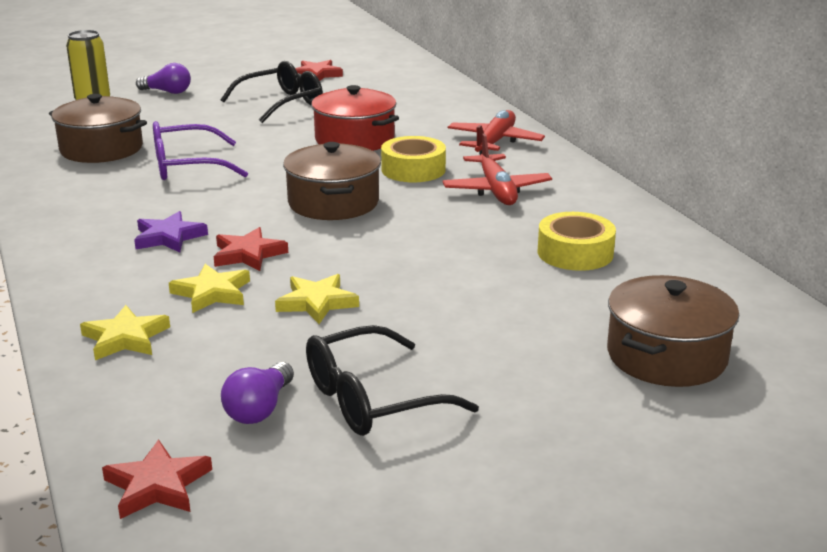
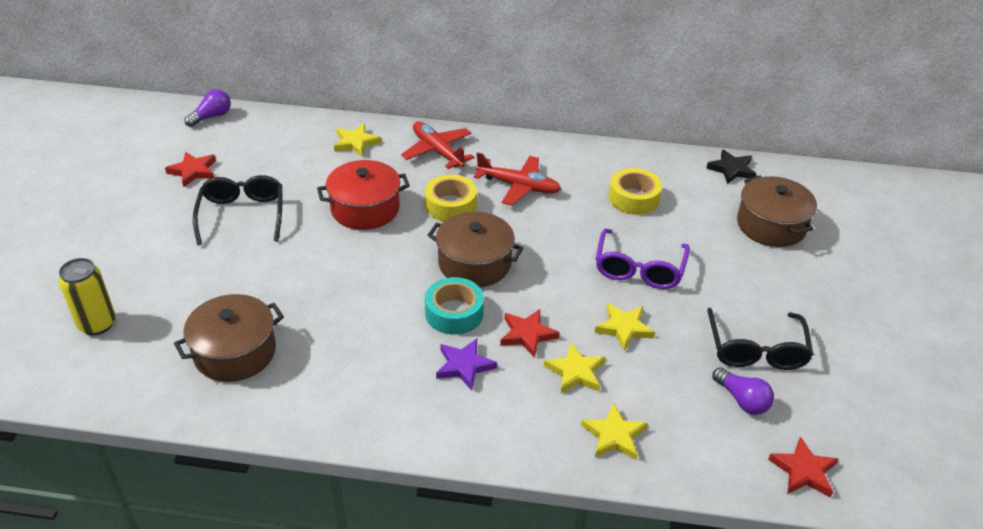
camera: 60 degrees left, 15 degrees up
purple light bulb [136,63,191,94] -> purple light bulb moved to [184,89,231,127]
purple glasses [153,121,248,180] -> purple glasses moved to [596,229,690,289]
none -> yellow star [334,124,381,157]
none -> turquoise tape [425,277,484,335]
none -> black star [706,149,757,184]

